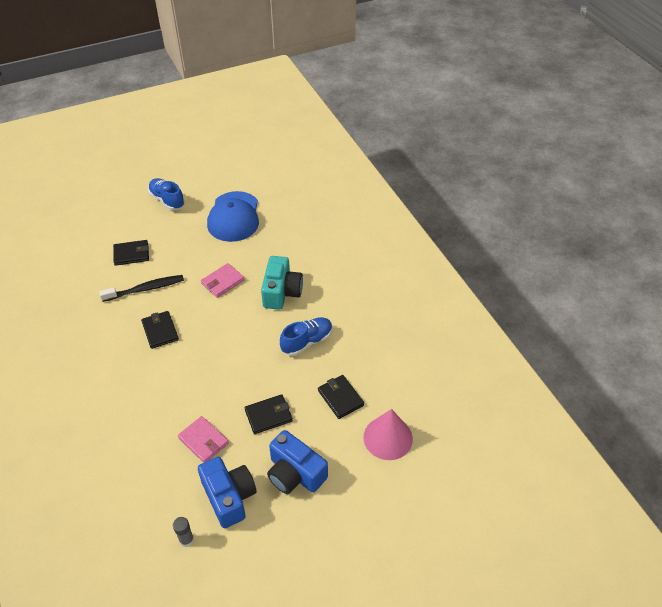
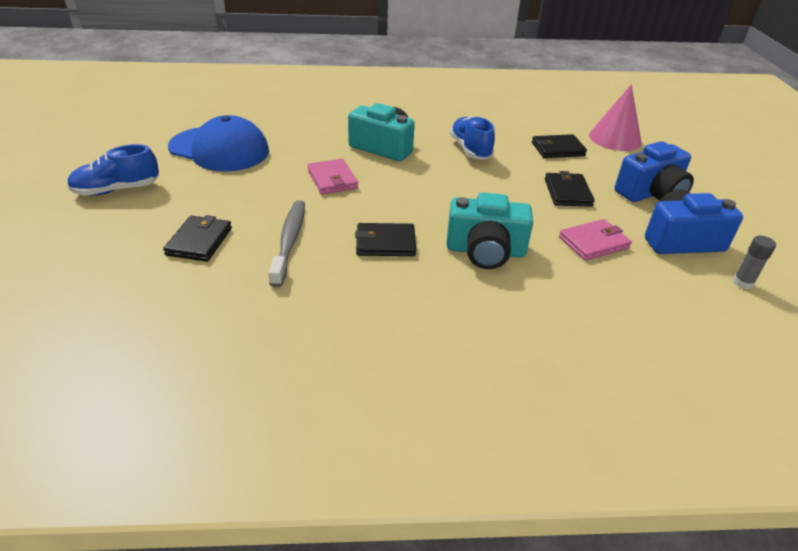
camera: 70 degrees left, 10 degrees down
black toothbrush [99,275,184,302] -> grey toothbrush [268,200,305,287]
none -> turquoise camera [446,192,533,269]

